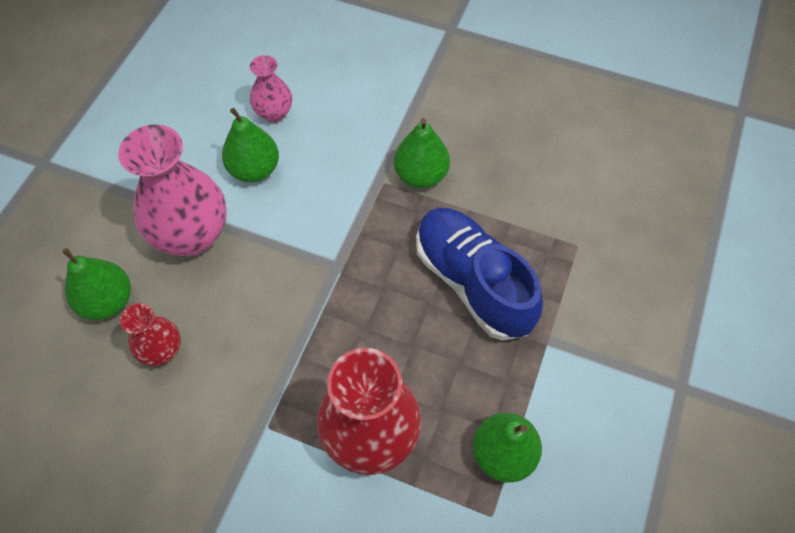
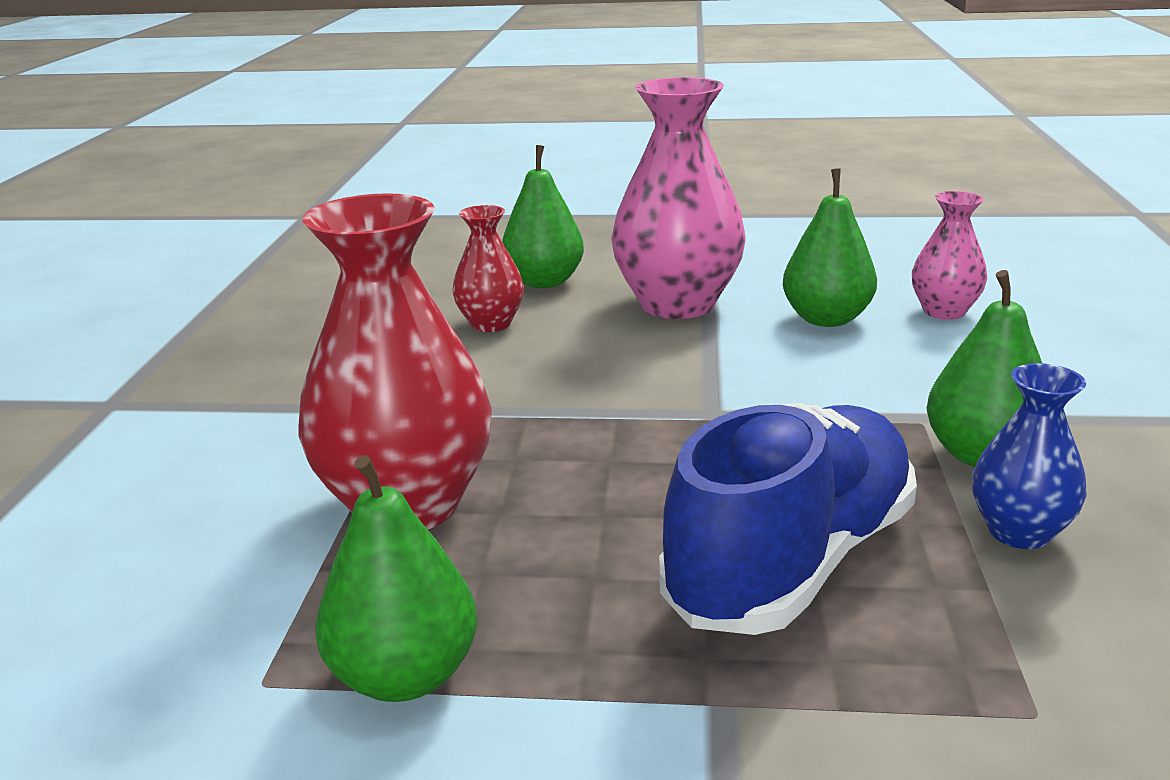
camera: 75 degrees right, 35 degrees down
none -> blue vase [972,363,1087,549]

